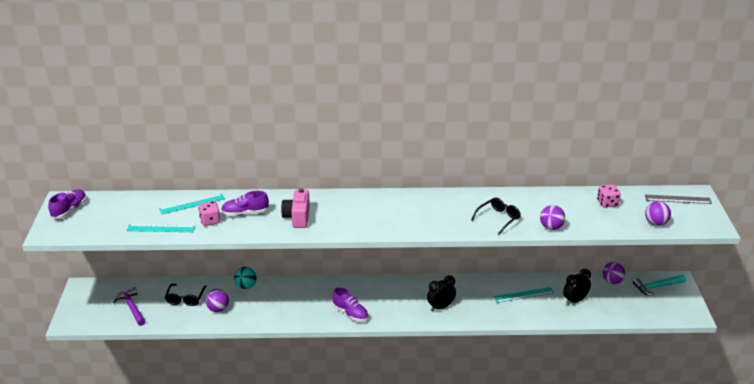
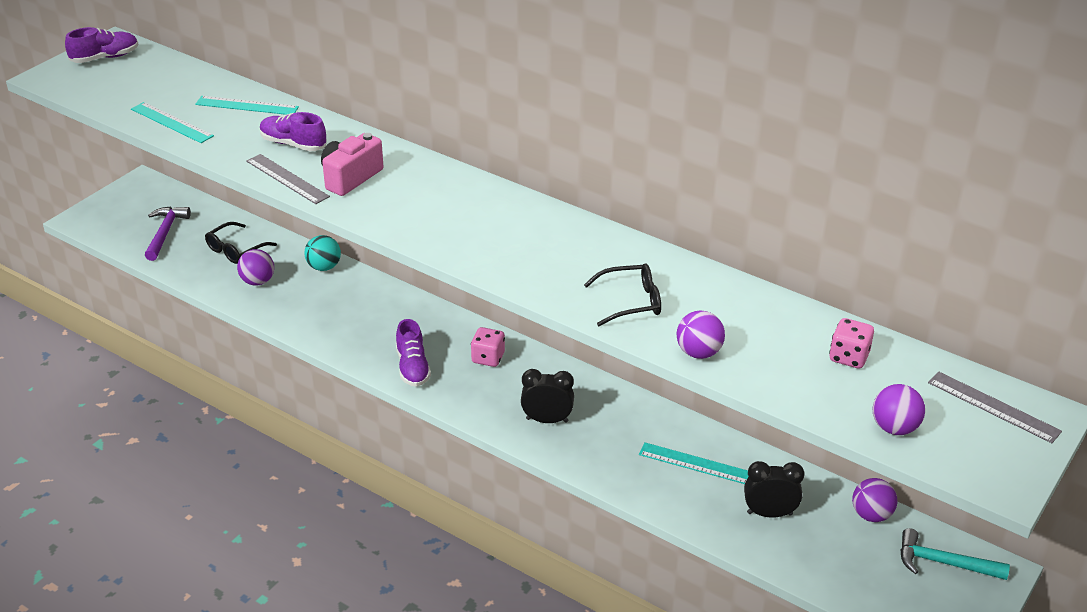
camera: 35 degrees right, 5 degrees up
pink dice [198,201,220,226] -> pink dice moved to [471,327,505,367]
none -> grey ruler [246,154,330,204]

